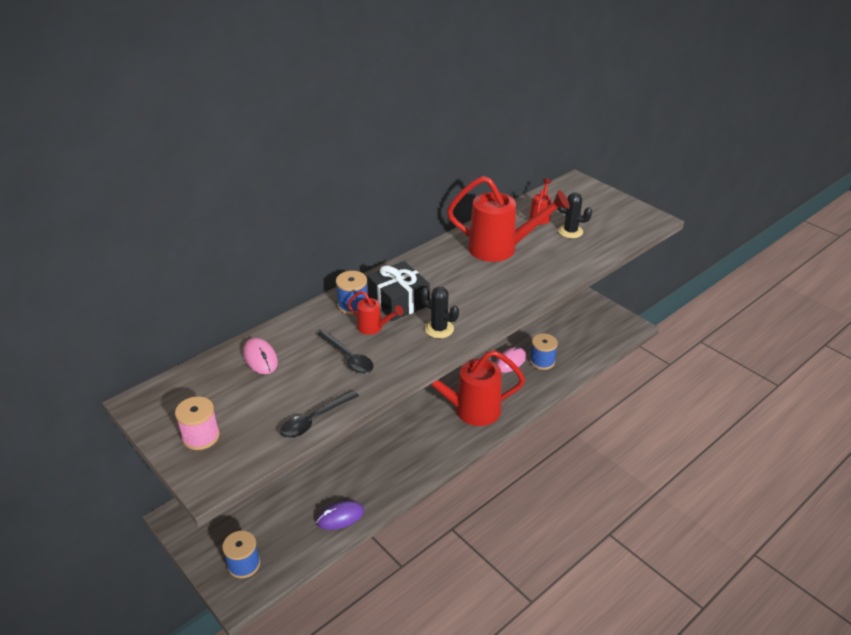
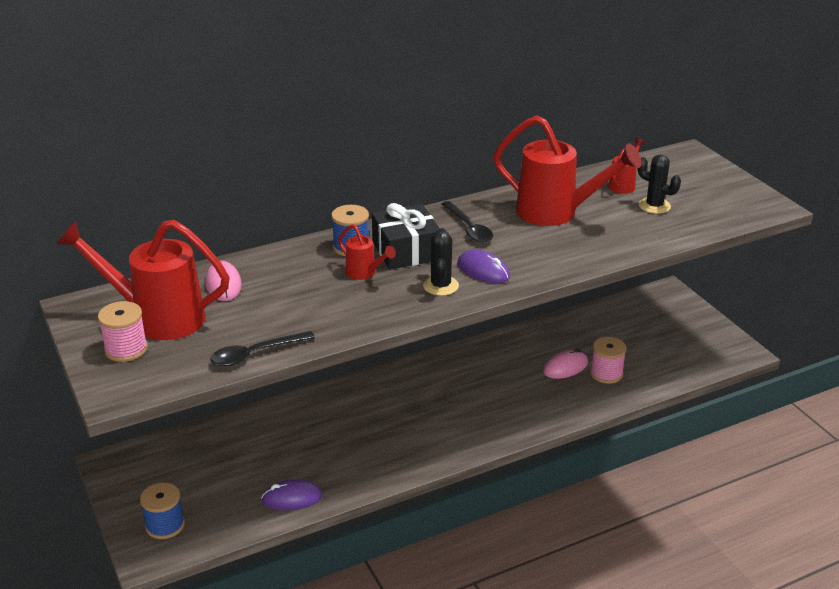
camera: 15 degrees right, 5 degrees down
black spoon [317,330,374,374] -> black spoon moved to [442,201,493,243]
black cactus [421,286,459,338] -> black cactus turned 45 degrees clockwise [423,228,459,296]
red watering can [431,350,525,426] -> red watering can moved to [57,220,230,340]
blue spool [530,333,558,370] -> pink spool [590,337,627,384]
none -> purple mouse [457,250,510,283]

